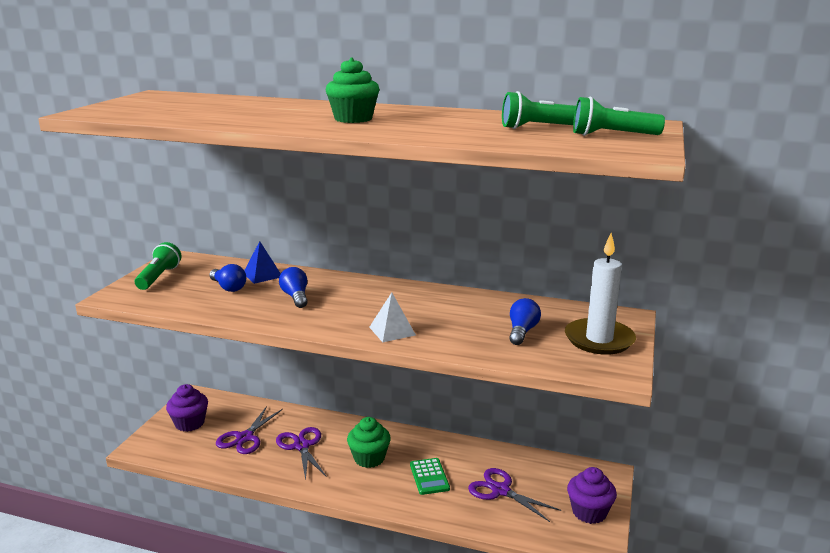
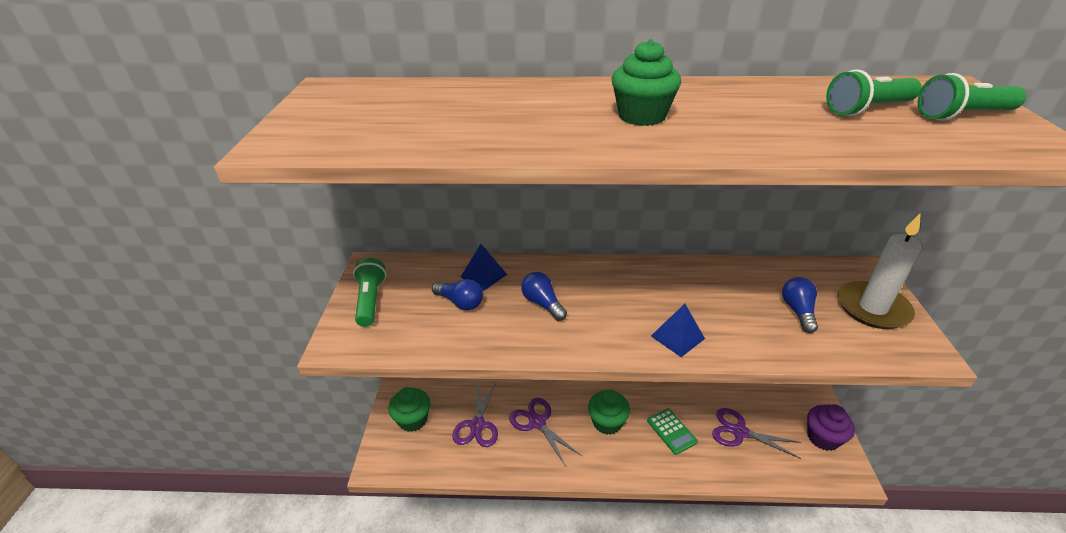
camera: 15 degrees left, 15 degrees up
purple cupcake [166,384,208,432] -> green cupcake [388,387,431,432]
white pyramid [369,292,416,342] -> blue pyramid [651,304,705,357]

